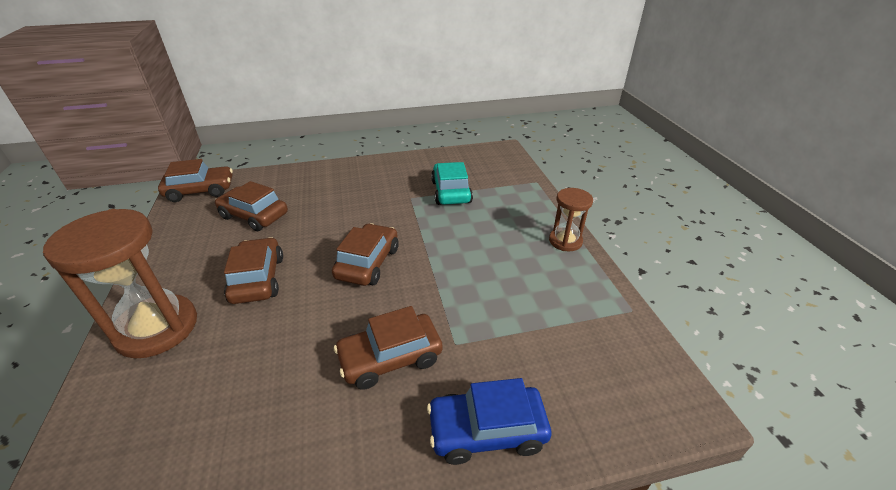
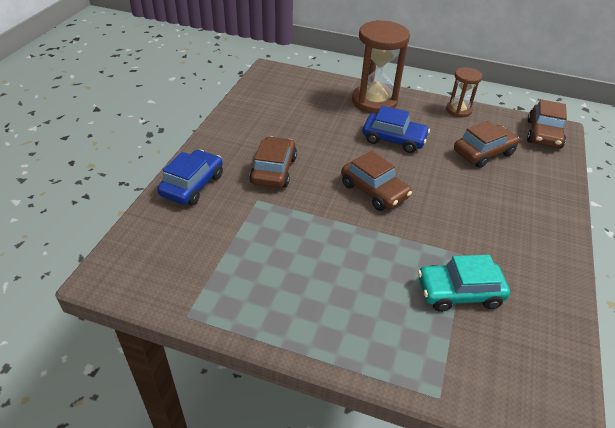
camera: 120 degrees right, 5 degrees up
brown car [224,237,283,304] -> blue car [363,106,430,153]
turquoise car [431,162,473,205] -> turquoise car turned 150 degrees clockwise [418,255,510,312]
brown hourglass [549,188,593,251] -> brown hourglass moved to [446,67,482,117]

